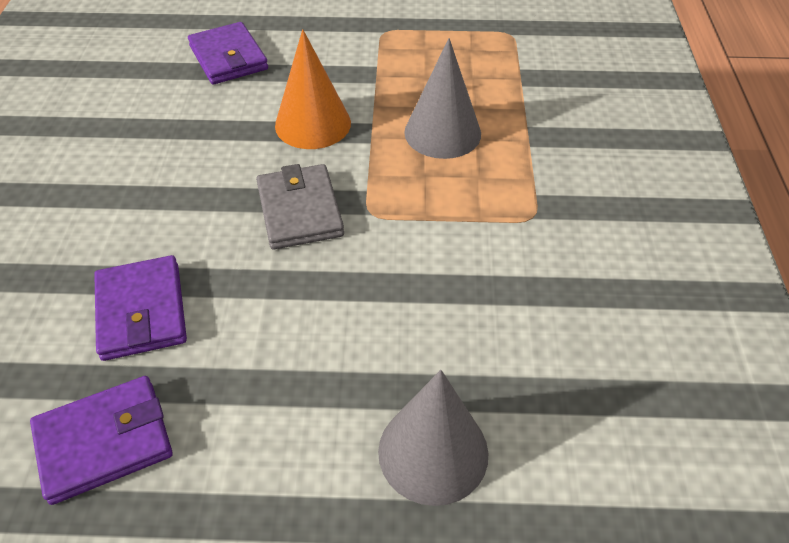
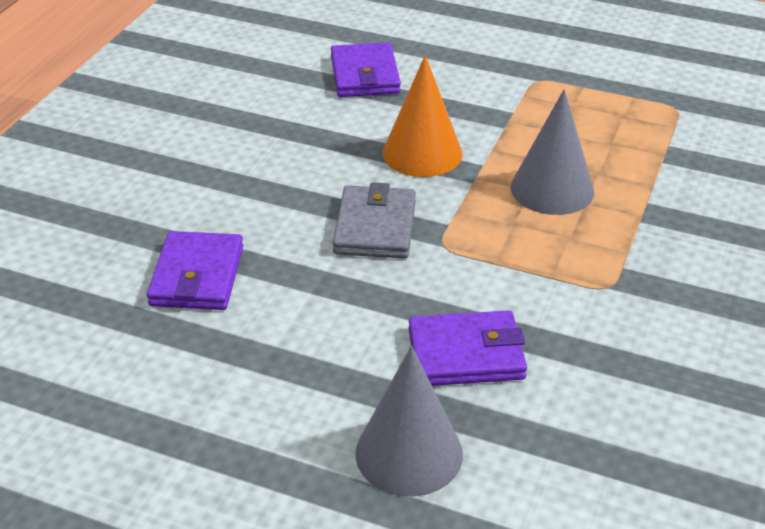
camera: 20 degrees right, 10 degrees down
purple wallet [30,376,173,505] -> purple wallet moved to [409,310,527,386]

